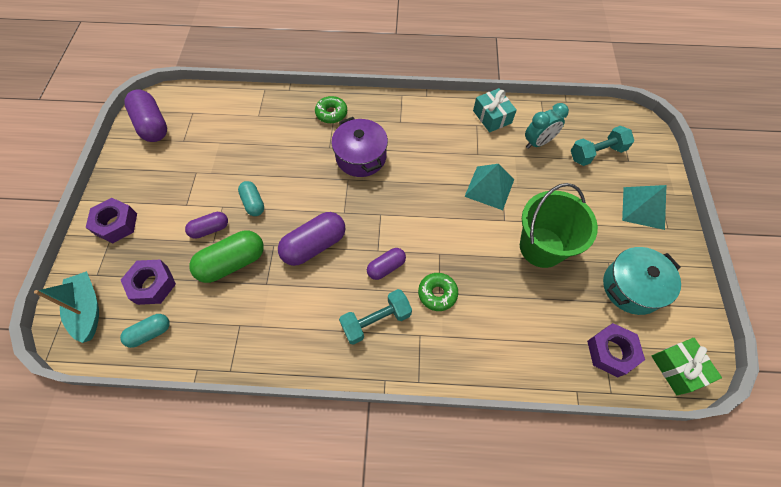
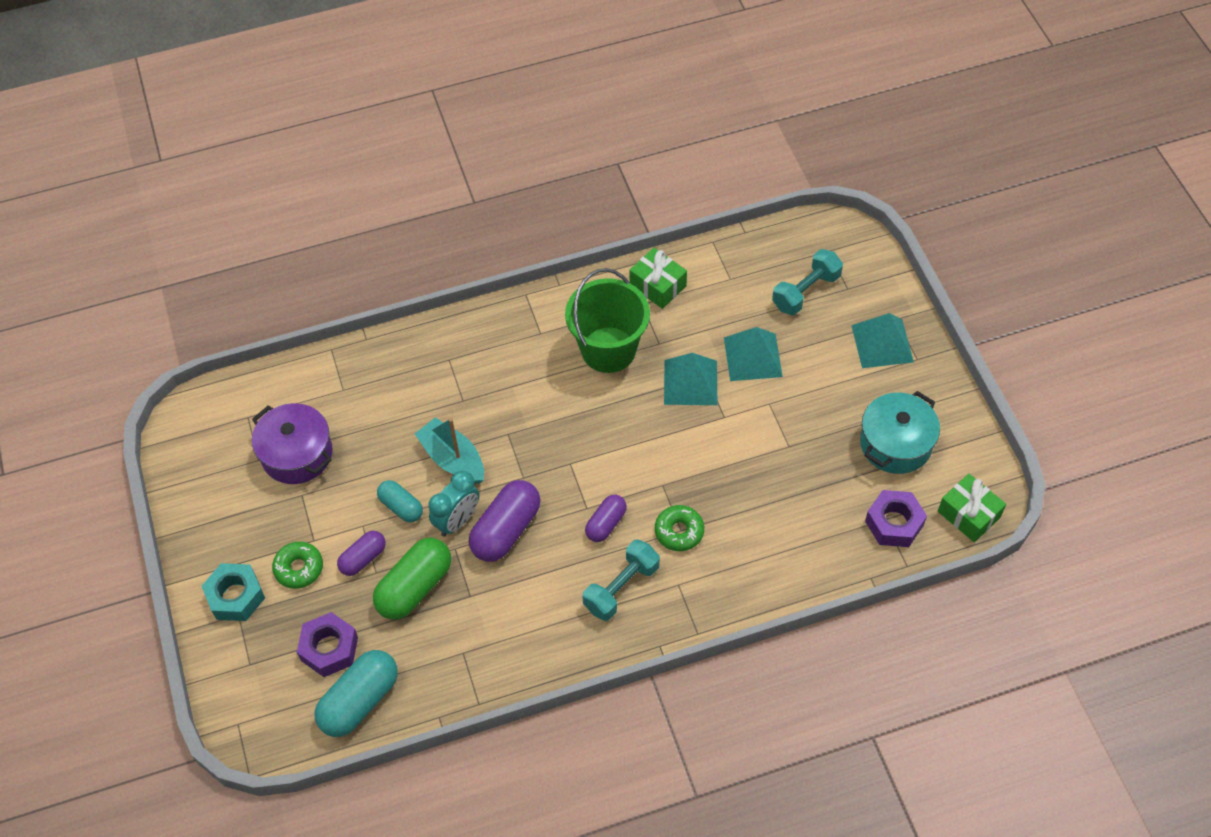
camera: 20 degrees left, 5 degrees down
turquoise boat [34,271,99,343] -> turquoise boat moved to [415,418,484,484]
purple nut [86,198,137,243] -> turquoise nut [202,563,265,621]
turquoise capsule [120,314,170,348] -> turquoise capsule [315,650,398,737], size x1.70
purple capsule [124,90,167,142] -> none
green donut [315,96,347,124] -> green donut moved to [272,542,323,589]
purple pot [331,117,388,177] -> purple pot moved to [252,403,333,484]
turquoise gift [473,88,517,132] -> green gift [629,248,687,309]
green bucket [520,183,598,268] -> green bucket moved to [565,268,650,373]
turquoise clock [525,103,569,149] -> turquoise clock moved to [428,471,479,537]
none -> turquoise pyramid [724,327,783,381]

